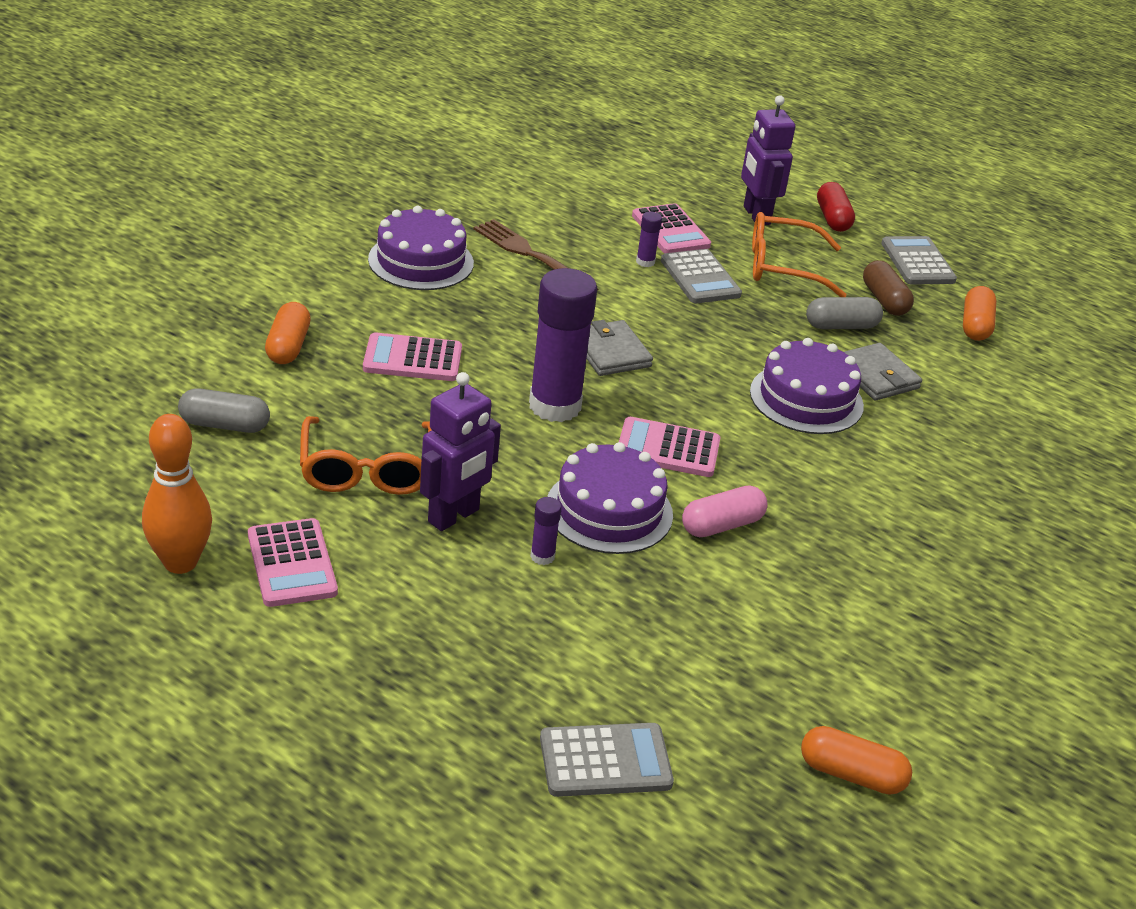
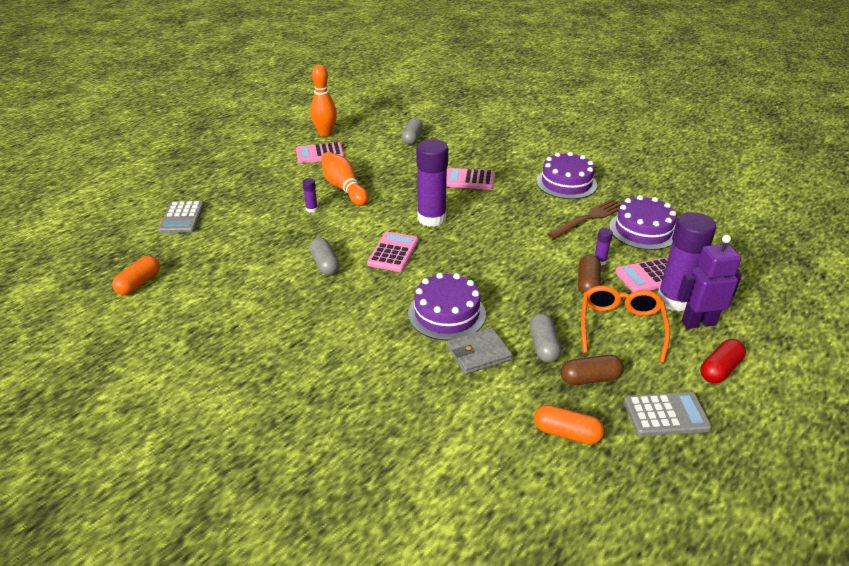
camera: 100 degrees right, 0 degrees up
orange capsule [265,302,311,364] -> none
orange glasses [300,416,432,495] -> none
pink calculator [363,332,462,381] -> pink calculator turned 90 degrees counterclockwise [446,168,495,190]
purple robot [420,372,501,531] -> orange bowling pin [321,152,368,206]
purple cake [547,442,673,554] -> purple cake moved to [609,195,676,250]
grey wallet [586,320,653,376] -> none
grey calculator [661,249,742,303] -> brown capsule [578,255,601,294]
pink capsule [682,485,768,537] -> grey capsule [309,237,340,276]
red capsule [817,182,855,232] -> red capsule turned 45 degrees counterclockwise [700,339,746,383]
none -> purple glue stick [658,212,716,312]

